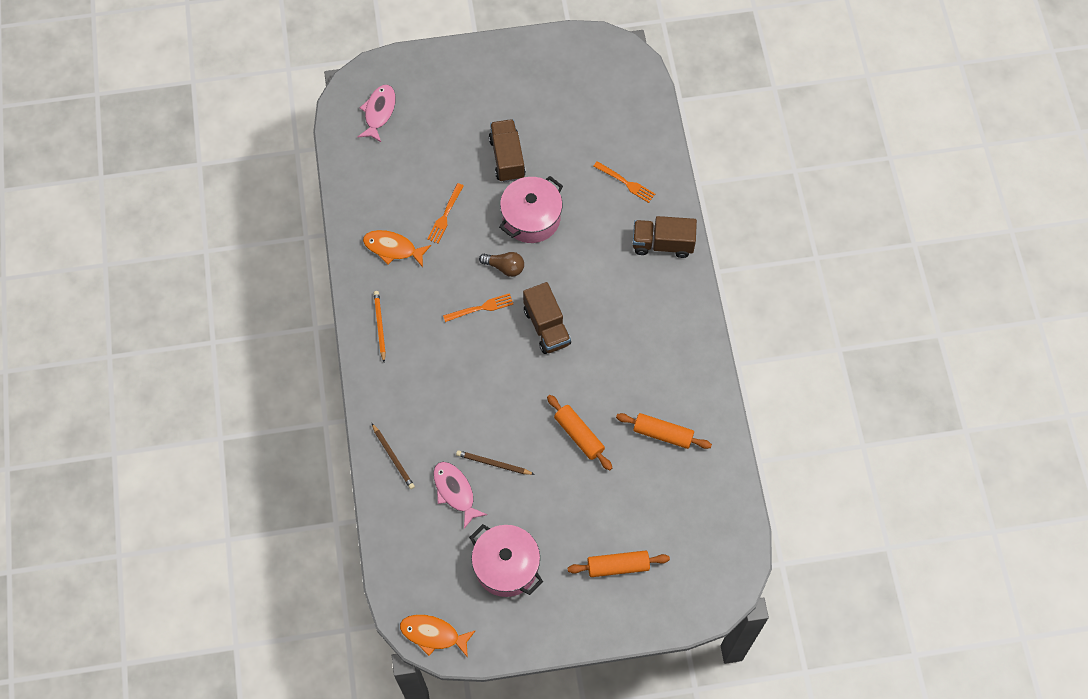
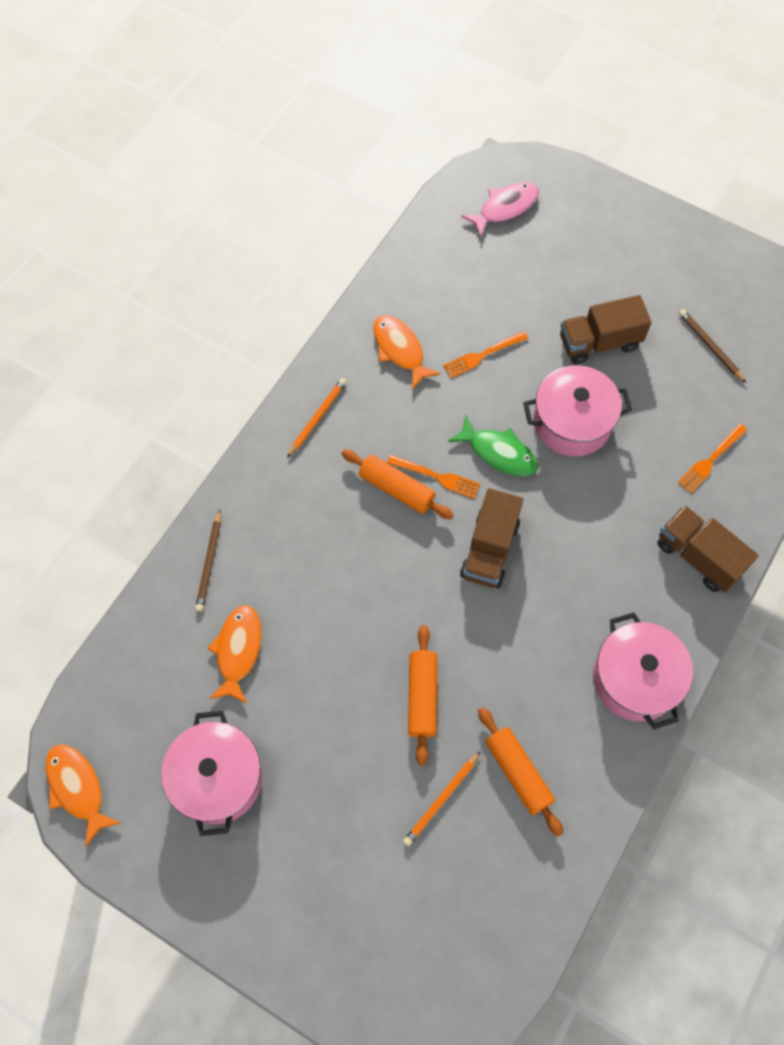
camera: 40 degrees right, 0 degrees up
pink fish [433,462,487,529] -> orange fish [207,605,261,704]
brown pencil [456,450,535,475] -> brown pencil moved to [679,309,746,383]
brown light bulb [479,252,524,277] -> green fish [448,415,538,476]
brown truck [489,119,526,182] -> brown truck turned 135 degrees counterclockwise [560,295,652,365]
orange rolling pin [568,550,670,577] -> orange rolling pin moved to [342,450,453,519]
orange fork [593,161,655,203] -> orange fork turned 60 degrees clockwise [677,423,747,493]
none -> orange pencil [403,751,481,846]
none -> pink pot [593,612,693,729]

